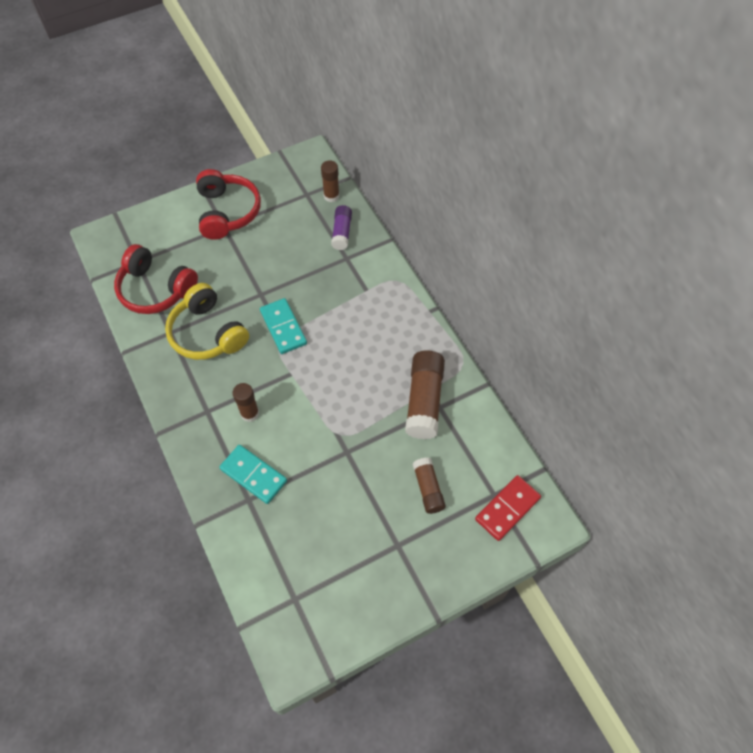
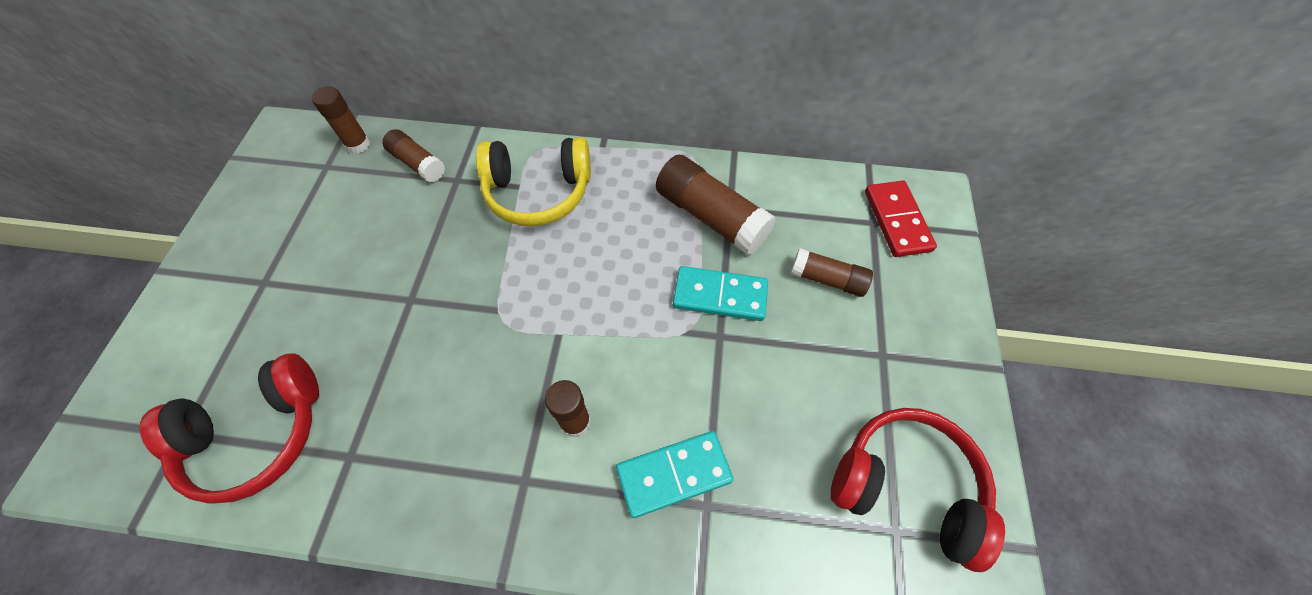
camera: 55 degrees left, 0 degrees up
yellow headphones [165,283,249,360] -> yellow headphones moved to [476,137,591,226]
red headphones [196,169,261,240] -> red headphones moved to [831,408,1005,572]
turquoise domino [260,298,307,354] -> turquoise domino moved to [673,266,768,321]
purple glue stick [331,205,352,250] -> brown glue stick [382,129,445,182]

